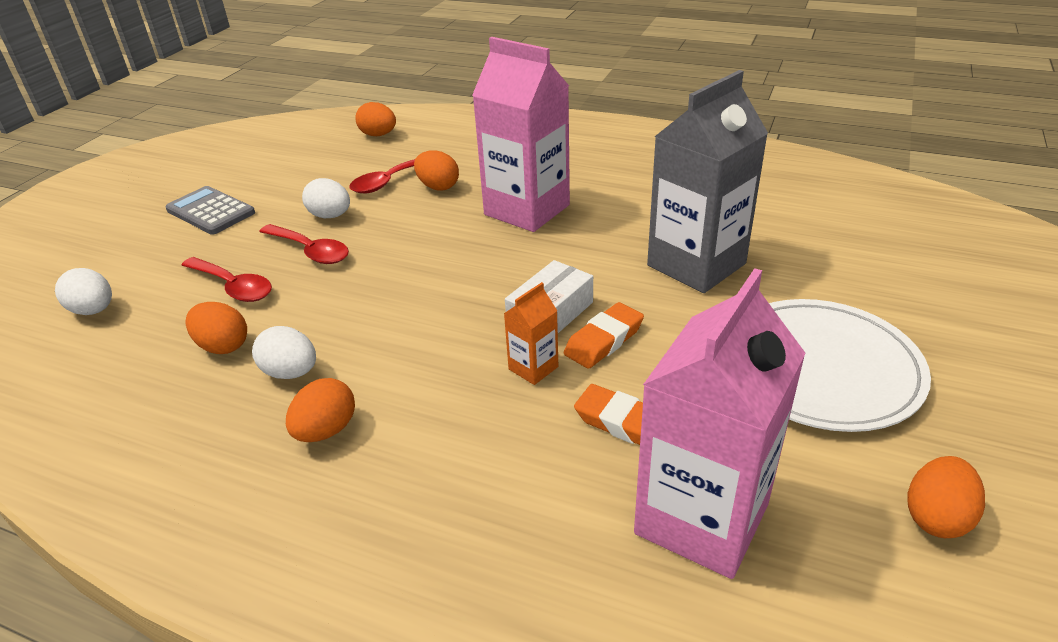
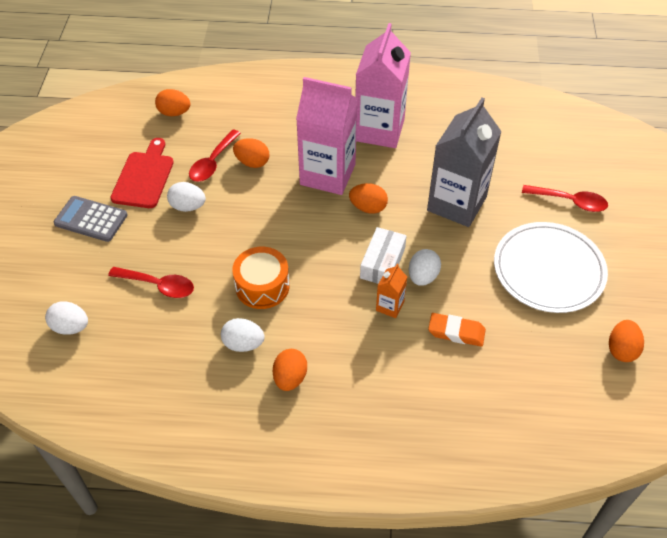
camera: 20 degrees left, 15 degrees up
orange egg [186,302,247,354] -> orange egg moved to [349,183,388,214]
red spoon [259,224,349,264] -> red spoon moved to [522,185,608,212]
orange eraser [564,302,644,369] -> white egg [409,249,441,286]
pink carton [634,268,806,579] -> pink carton moved to [355,23,411,148]
none -> red cutting board [110,138,174,208]
none -> orange drum [232,247,290,309]

